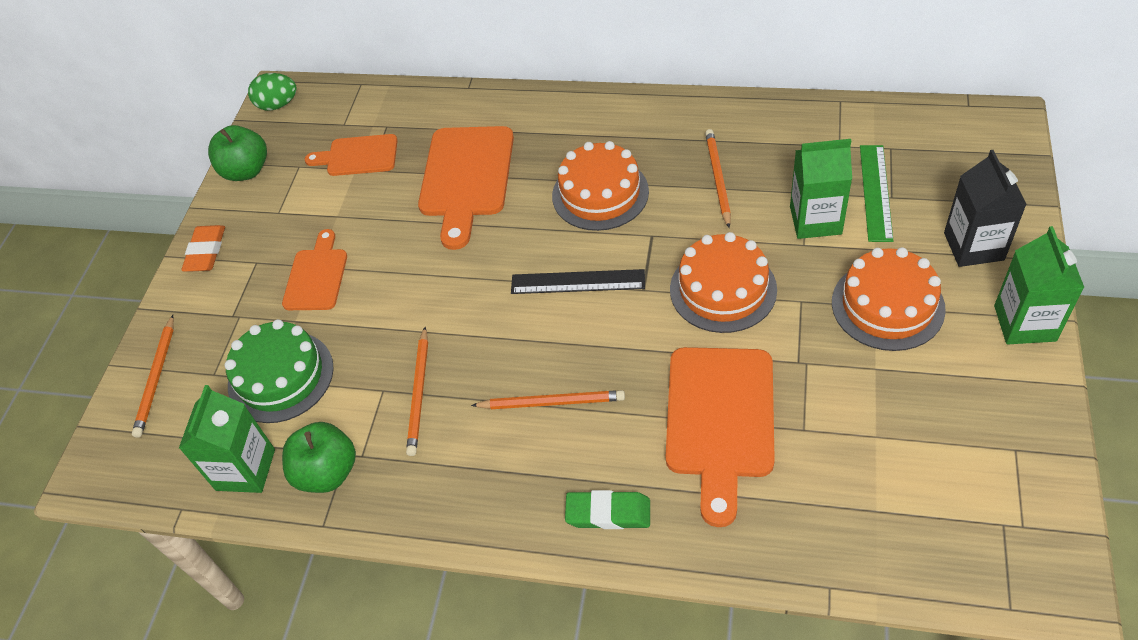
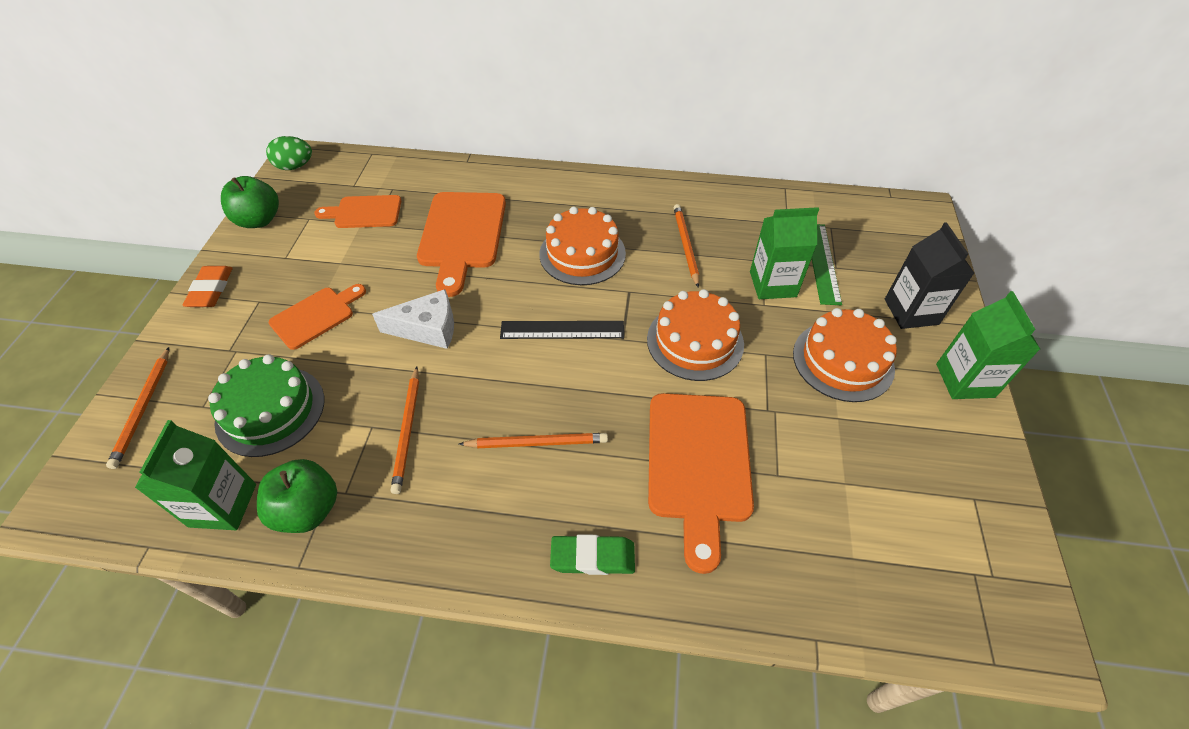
camera: 10 degrees left, 0 degrees up
orange cutting board [282,229,347,310] -> orange cutting board turned 45 degrees clockwise [269,284,366,350]
none -> white cheese [372,289,454,349]

